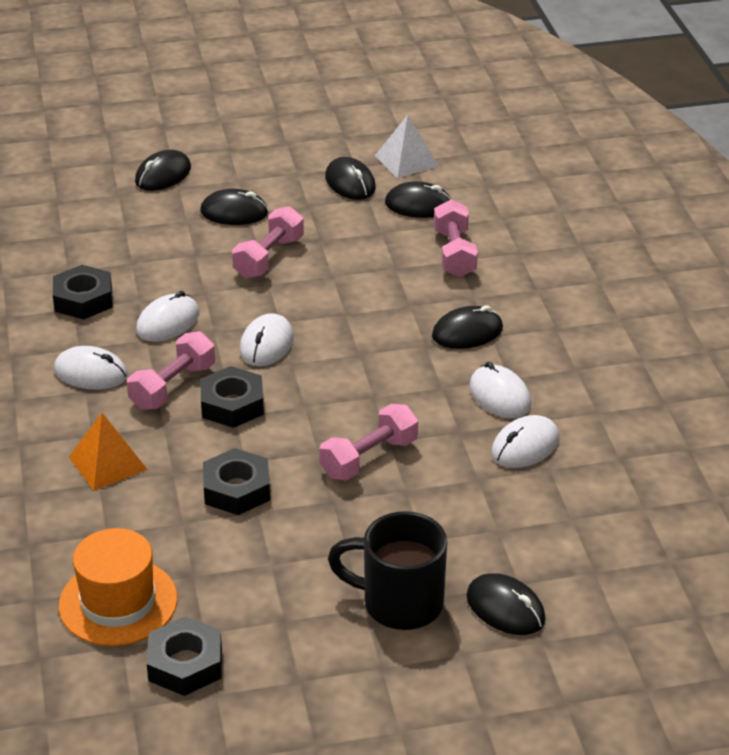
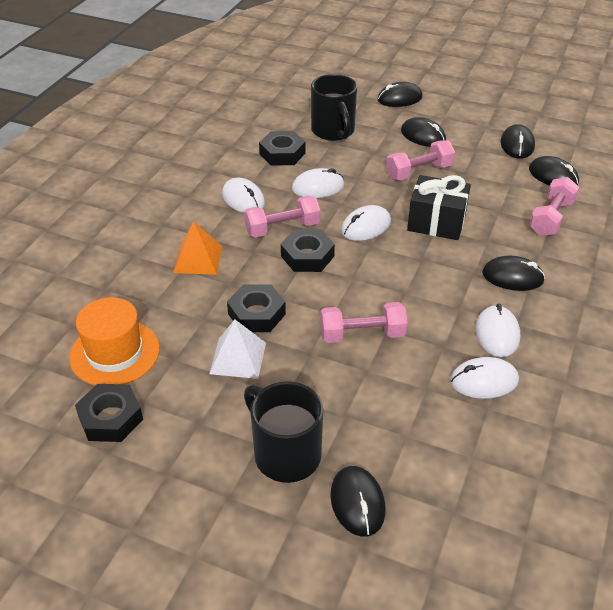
camera: 35 degrees right, 5 degrees up
white pyramid [375,115,439,178] -> white pyramid moved to [209,320,266,379]
none -> black mug [311,74,357,141]
none -> black gift [407,175,471,240]

